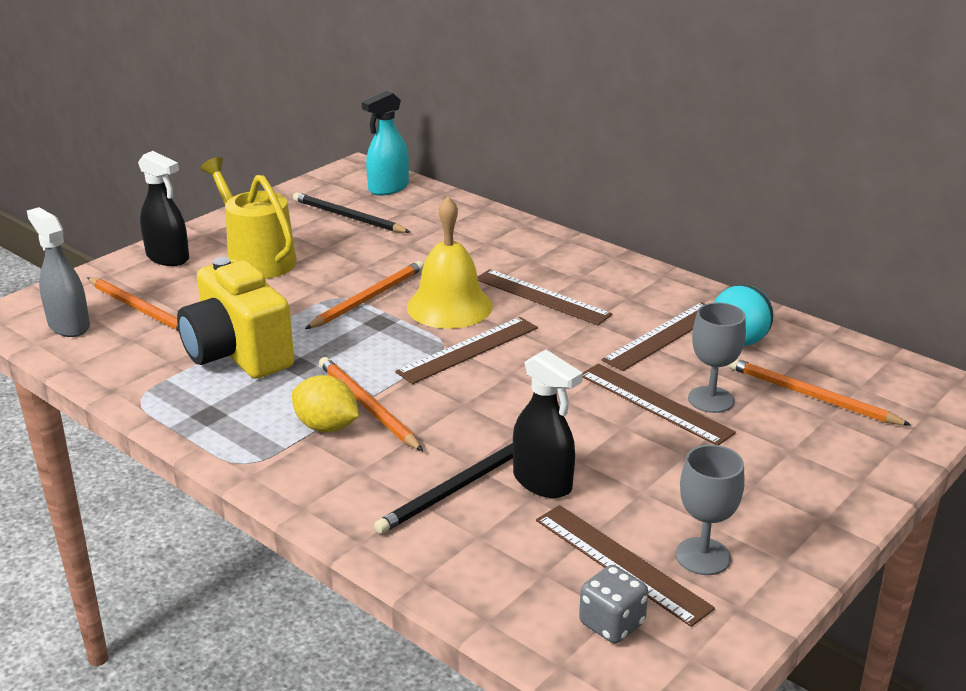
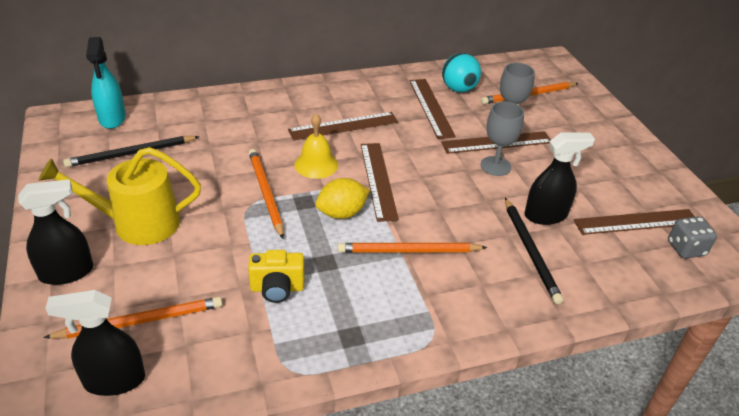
camera: 60 degrees left, 10 degrees up
grey spray bottle [27,207,90,337] -> black spray bottle [46,290,145,396]
yellow camera [177,257,294,379] -> yellow camera [248,250,304,303], size x0.52
yellow lemon [292,375,359,432] -> yellow lemon moved to [316,178,370,219]
yellow bell [407,196,493,329] -> yellow bell [295,114,338,179], size x0.66
grey goblet [676,445,745,575] -> grey goblet moved to [481,101,524,176]

